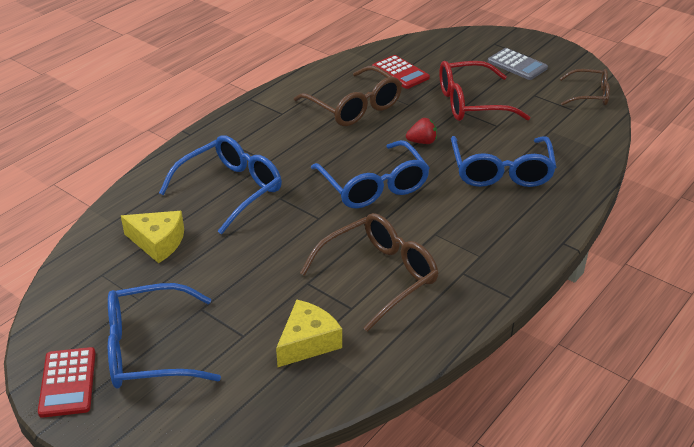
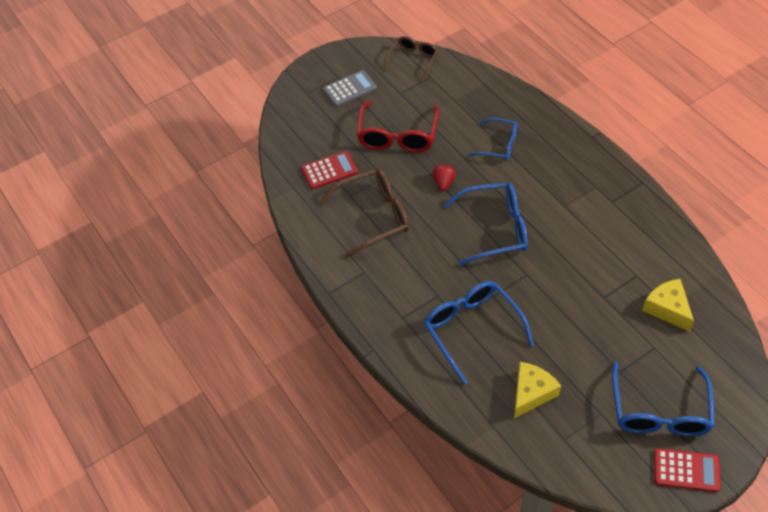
camera: 70 degrees left, 15 degrees up
brown glasses [300,213,439,332] -> none
blue glasses [451,136,556,187] -> blue glasses [468,118,518,161], size x0.62

